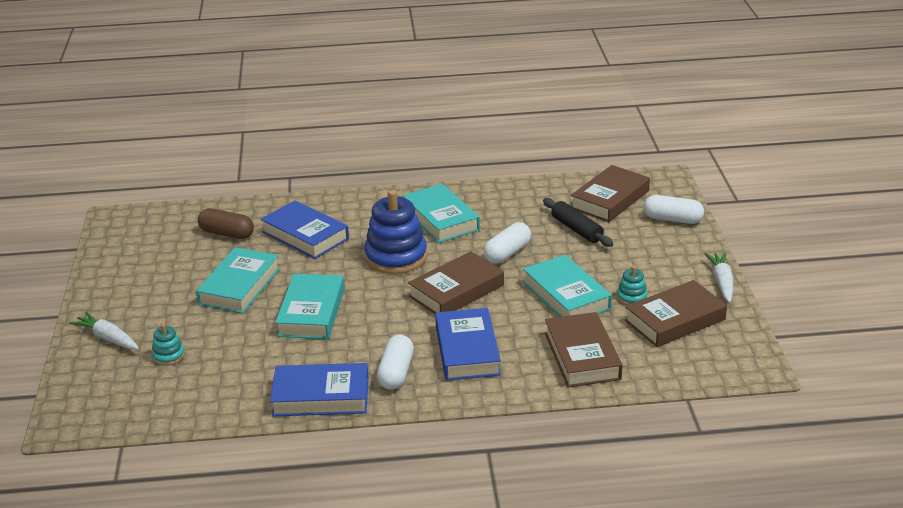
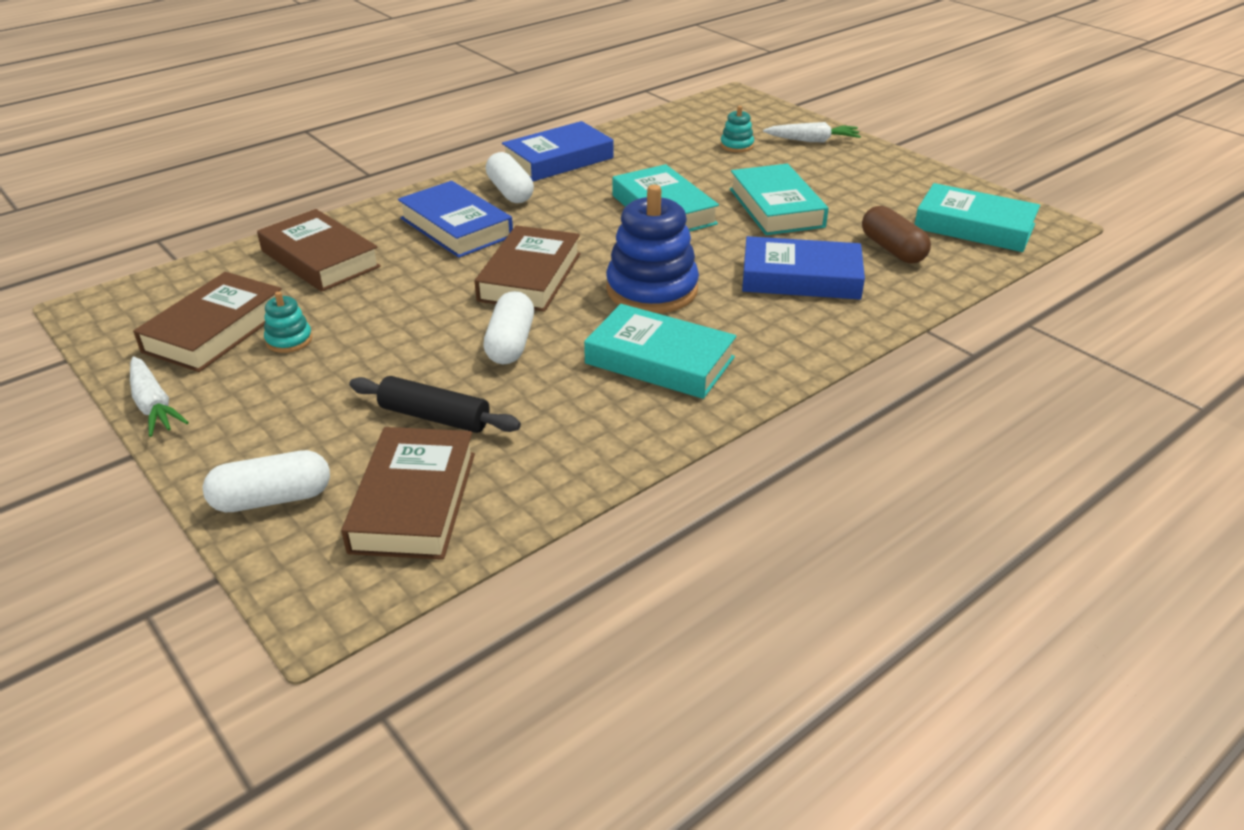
camera: 145 degrees right, 5 degrees up
brown capsule [198,208,254,239] -> brown capsule turned 75 degrees clockwise [862,206,931,263]
turquoise book [523,255,612,317] -> turquoise book moved to [914,183,1040,252]

